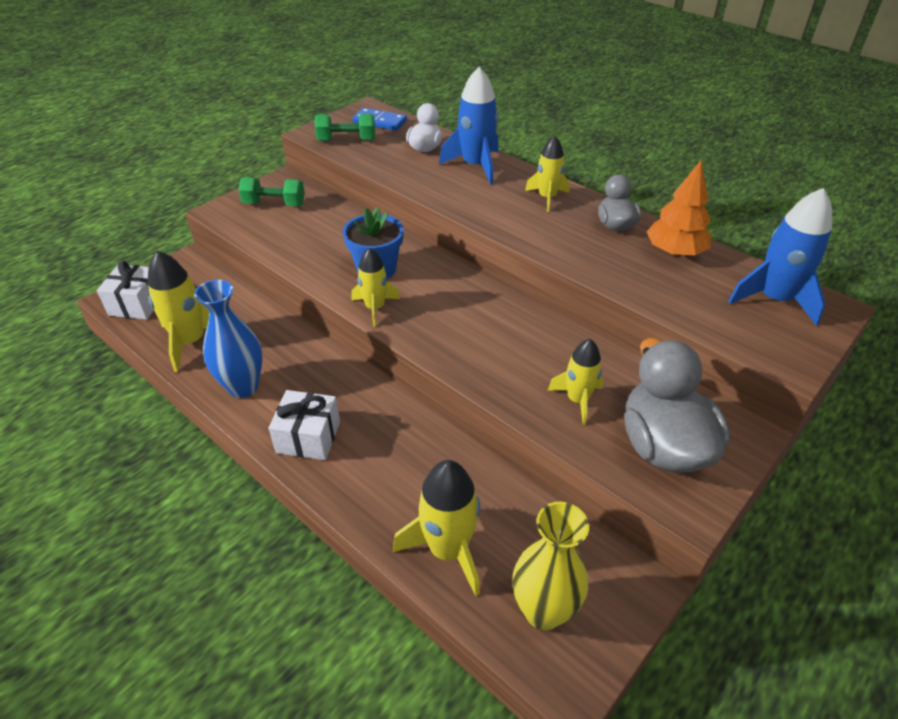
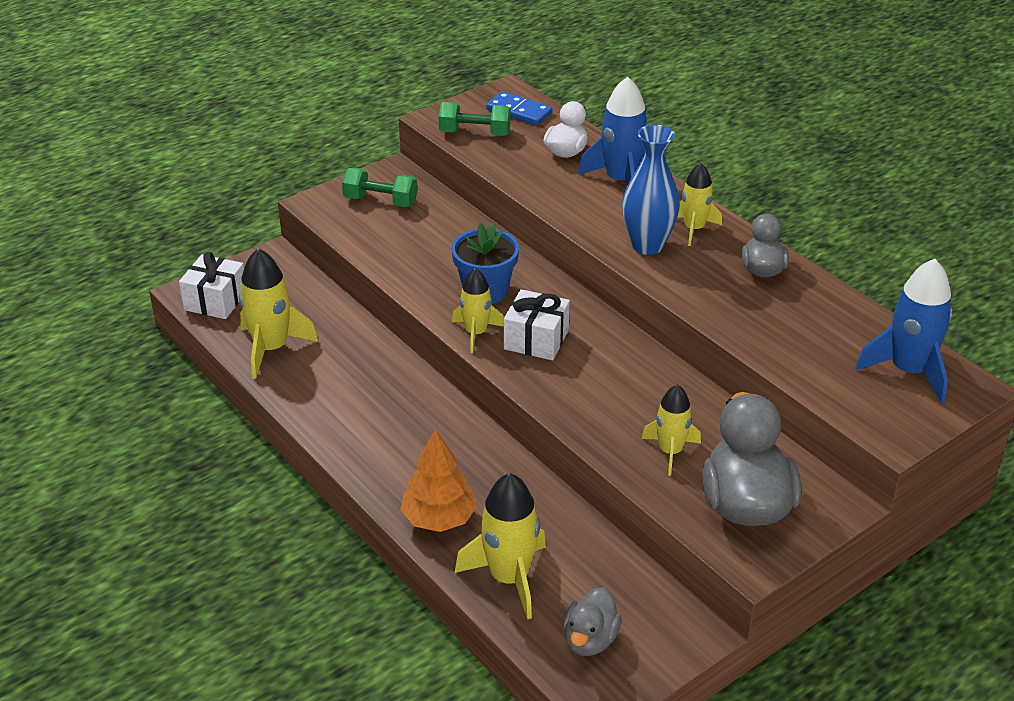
camera: 10 degrees right, 5 degrees down
blue vase [194,280,263,398] -> blue vase moved to [622,125,680,255]
white gift [269,390,340,460] -> white gift moved to [504,289,570,360]
yellow vase [512,502,589,630] -> grey duck [563,587,622,656]
orange tree [647,160,711,256] -> orange tree moved to [400,429,477,532]

